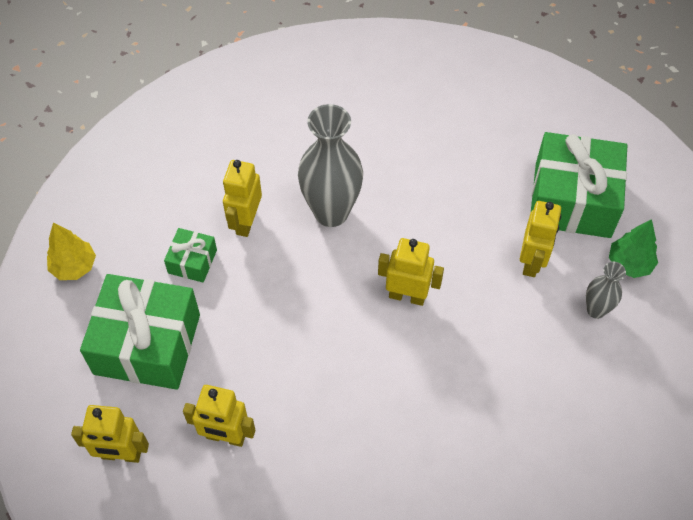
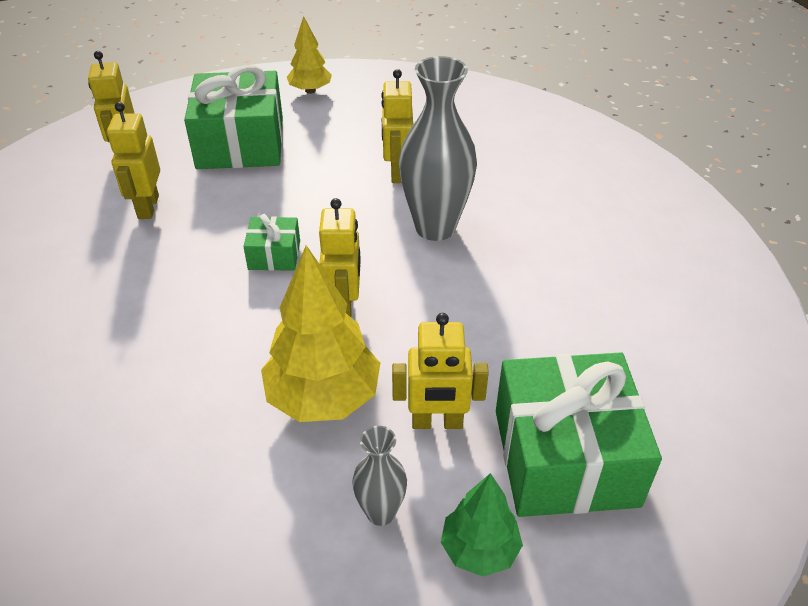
camera: 75 degrees right, 15 degrees down
green gift [164,228,217,283] -> green gift moved to [243,214,300,271]
yellow robot [223,160,262,237] -> yellow robot turned 90 degrees counterclockwise [381,69,413,183]
none -> yellow tree [261,245,380,422]

